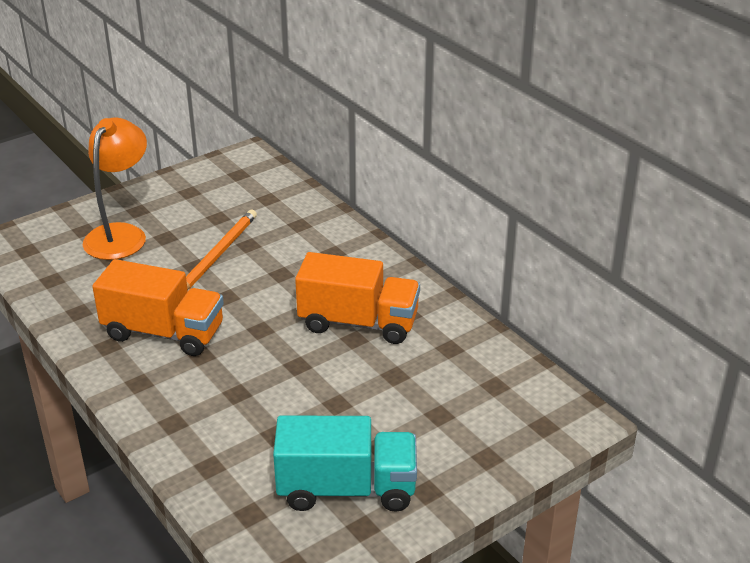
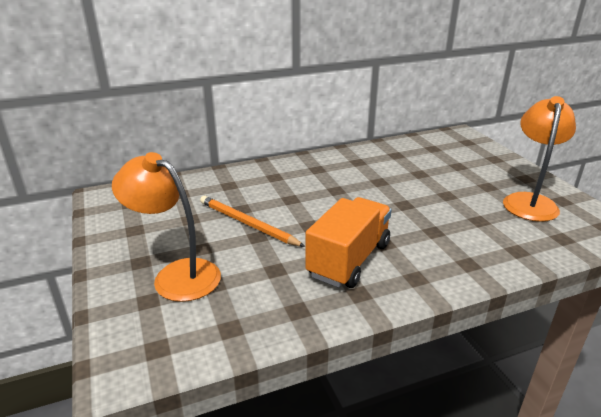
camera: 75 degrees left, 5 degrees down
turquoise truck [273,415,417,512] -> orange lamp [503,96,576,222]
orange truck [295,252,420,344] -> none

